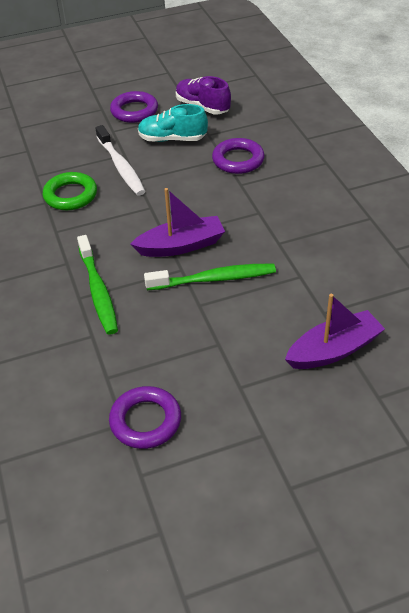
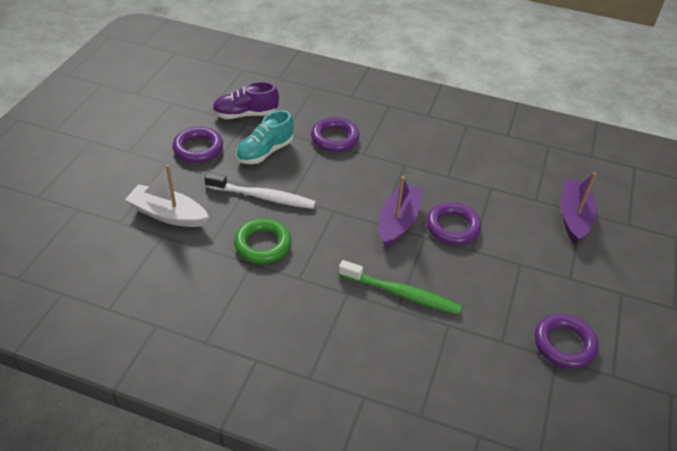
camera: 55 degrees left, 0 degrees up
green toothbrush [144,264,276,290] -> purple ring [426,202,481,245]
none -> white boat [125,164,209,227]

